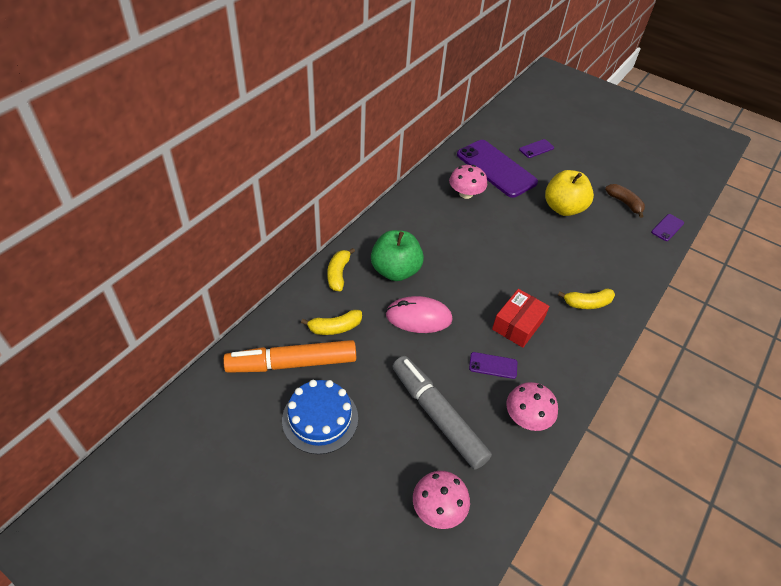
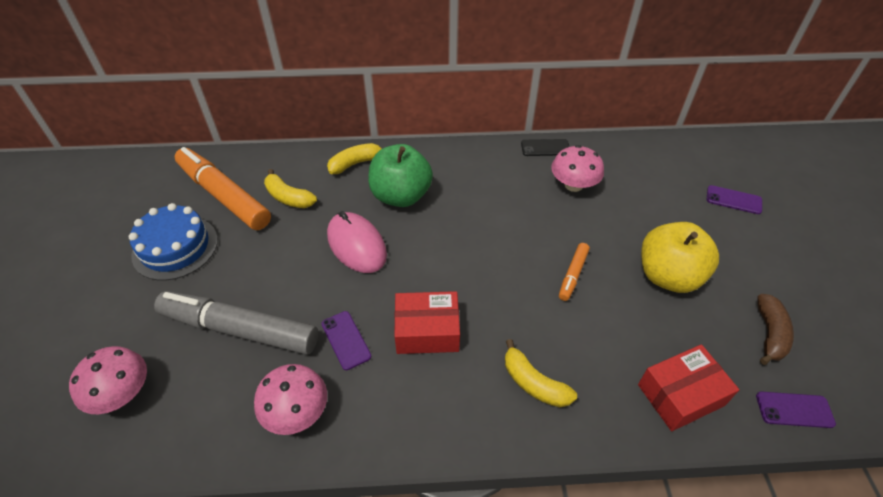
camera: 55 degrees right, 0 degrees up
grey marker [393,356,492,470] -> grey marker turned 90 degrees counterclockwise [154,291,318,355]
purple phone [457,140,538,198] -> none
none -> black phone [521,139,569,156]
none -> orange marker [559,243,590,301]
none -> red box [638,344,739,431]

